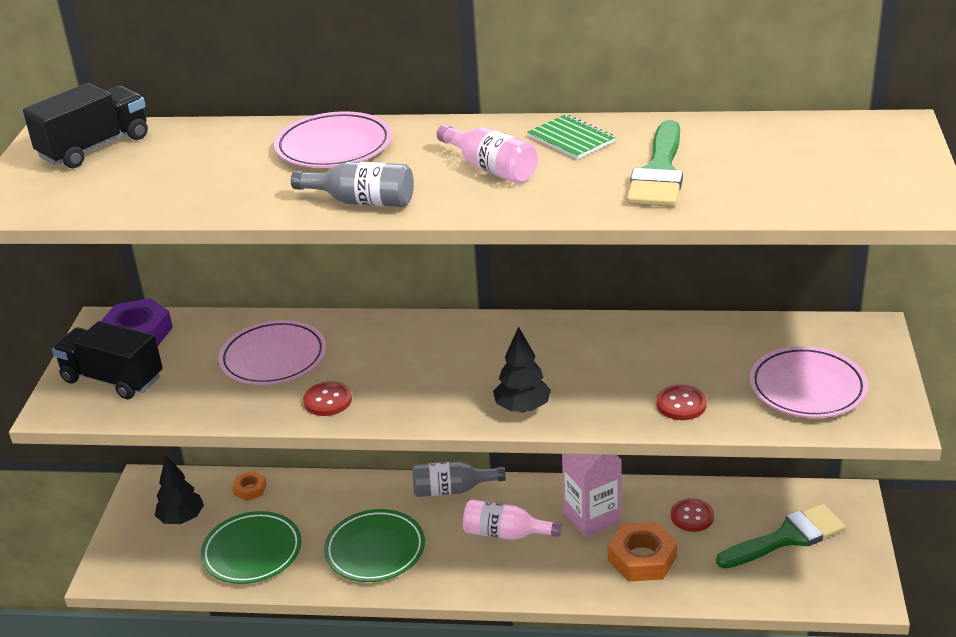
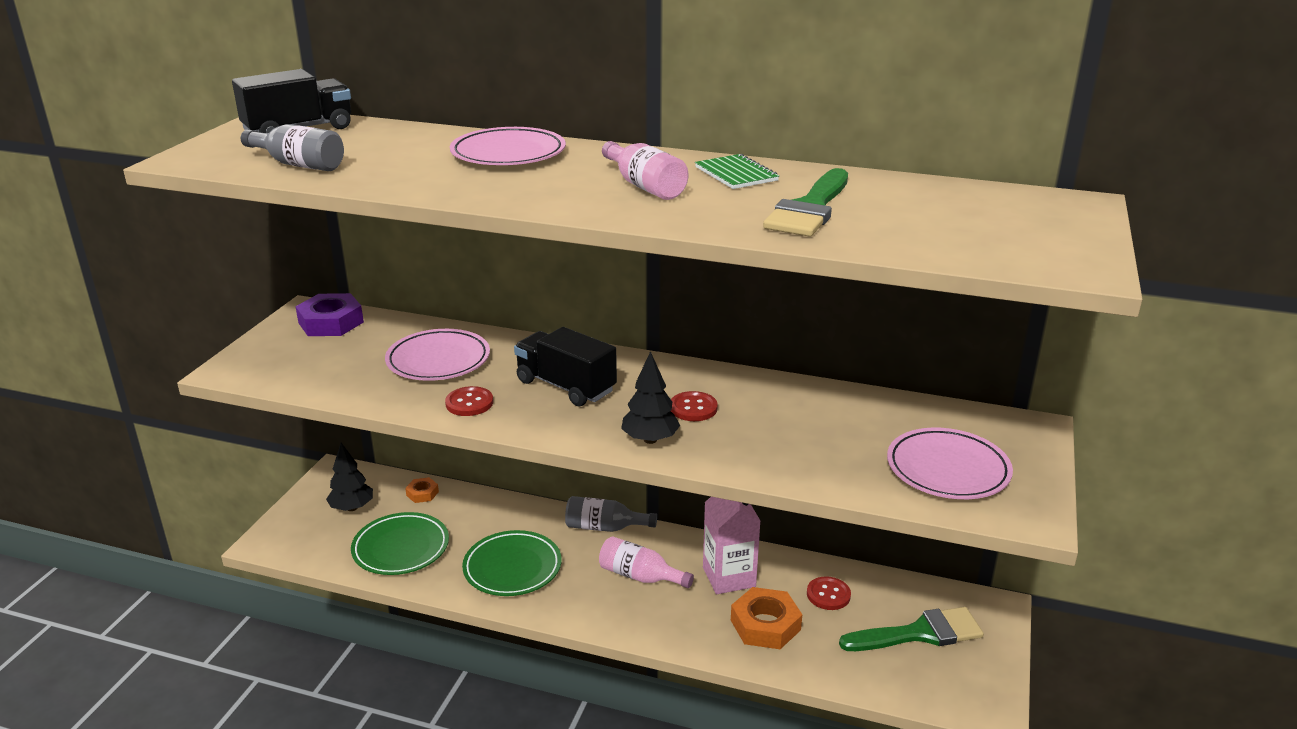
camera: 10 degrees right, 5 degrees down
black truck [52,321,163,399] -> black truck moved to [514,327,617,406]
grey bottle [291,161,414,207] -> grey bottle moved to [241,124,344,171]
red button [657,385,707,420] -> red button moved to [671,391,718,421]

